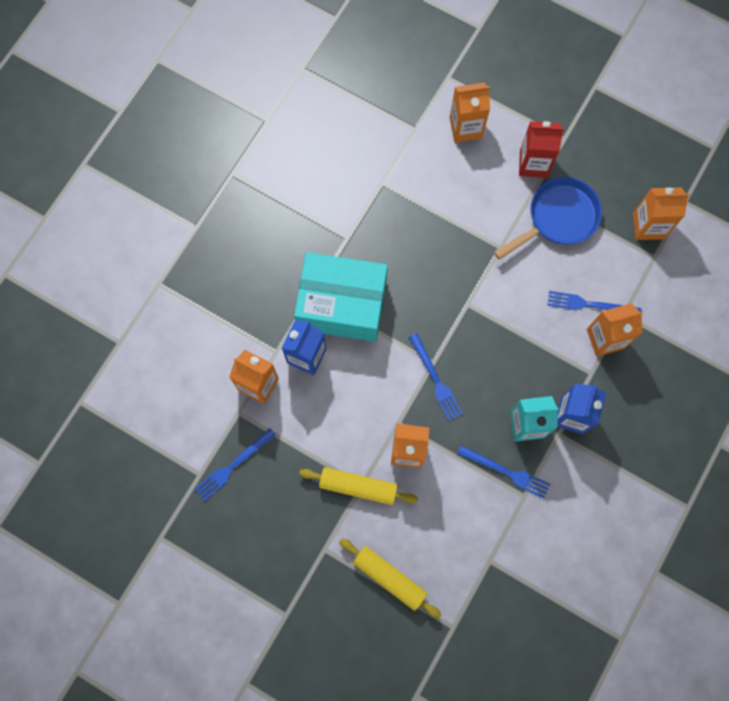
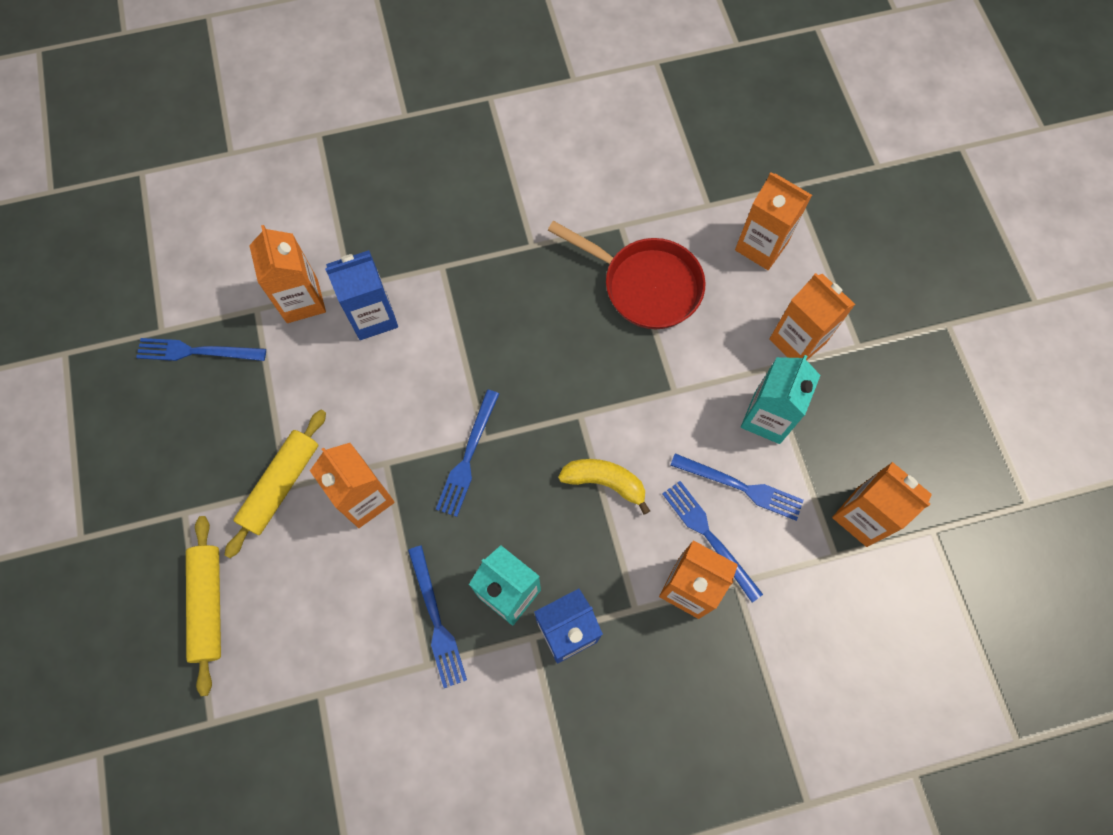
camera: 45 degrees right, 5 degrees down
turquoise box [294,252,388,342] -> none
yellow rolling pin [299,467,418,505] -> yellow rolling pin turned 60 degrees clockwise [225,410,326,558]
blue pan [494,177,602,260] -> turquoise carton [741,355,820,444]
red carton [519,121,564,178] -> orange carton [769,273,856,360]
none -> red pan [547,221,705,329]
none -> yellow banana [558,459,650,515]
none -> blue fork [670,453,804,521]

